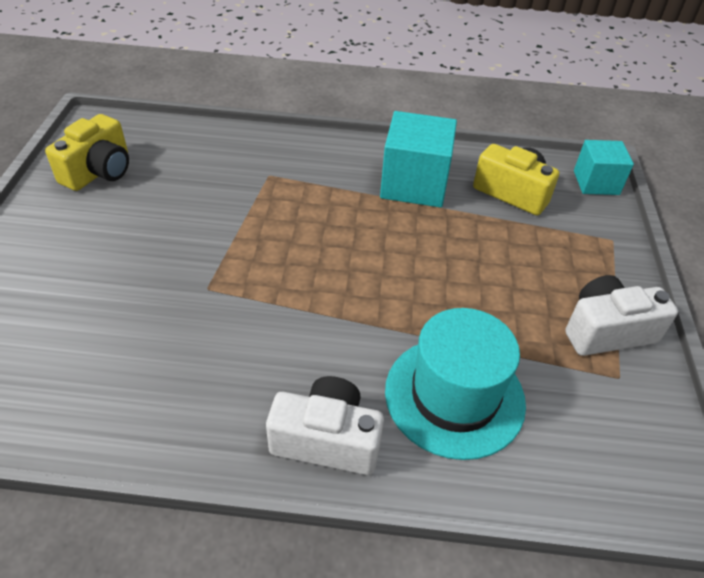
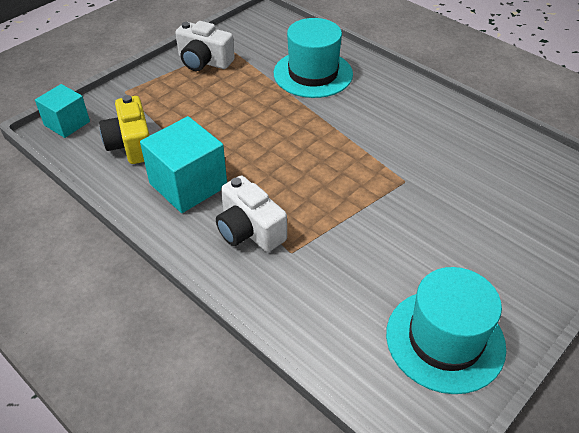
camera: 140 degrees left, 0 degrees up
yellow camera [45,114,129,191] -> turquoise hat [386,267,506,394]
white camera [266,376,384,475] -> white camera moved to [216,176,287,252]

